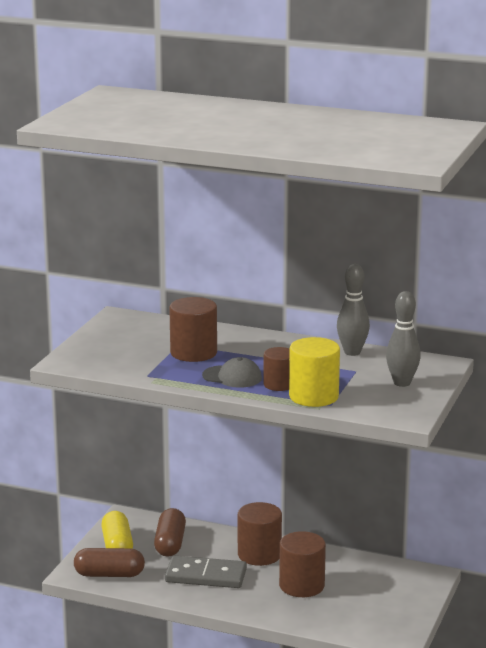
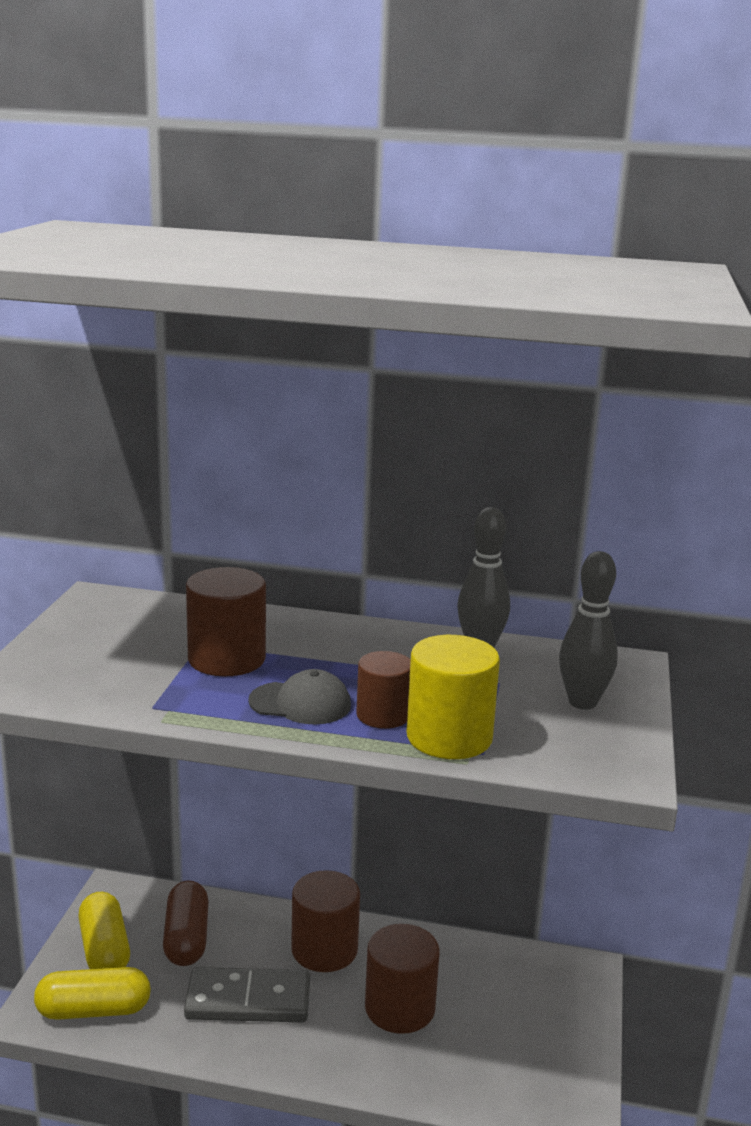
camera: 10 degrees left, 0 degrees up
brown capsule [74,548,145,577] -> yellow capsule [34,967,151,1020]

